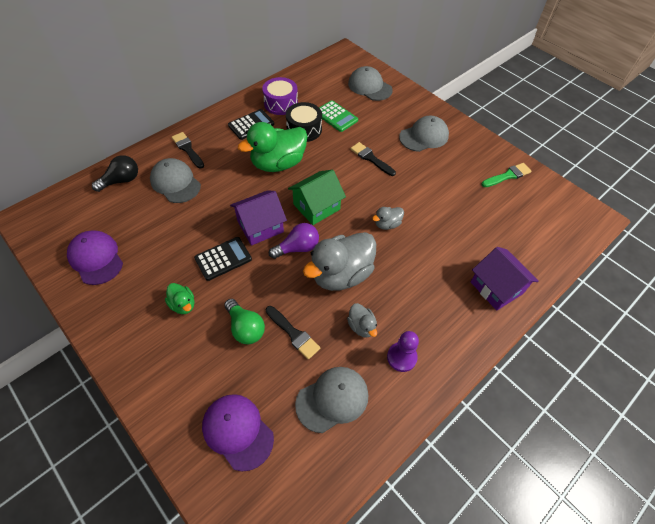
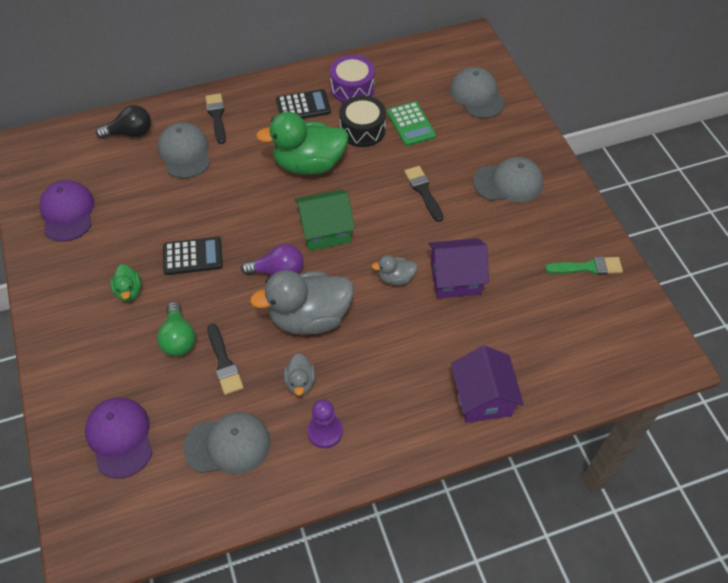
camera: 25 degrees right, 0 degrees up
purple house [230,190,287,246] -> purple house moved to [428,238,489,298]

